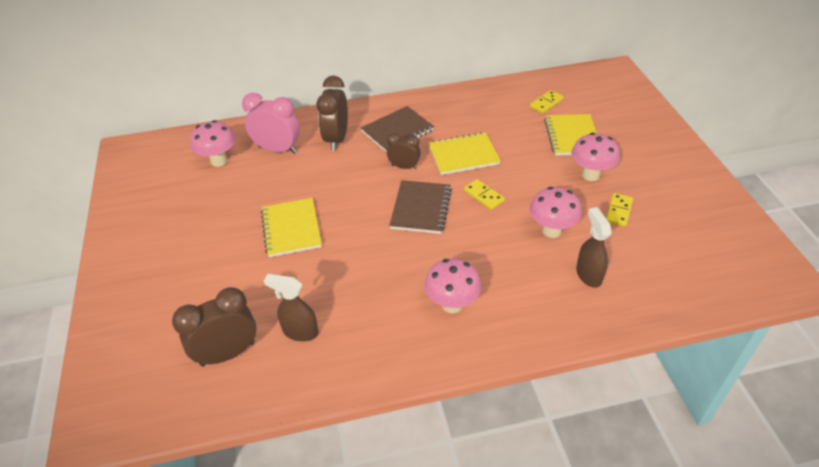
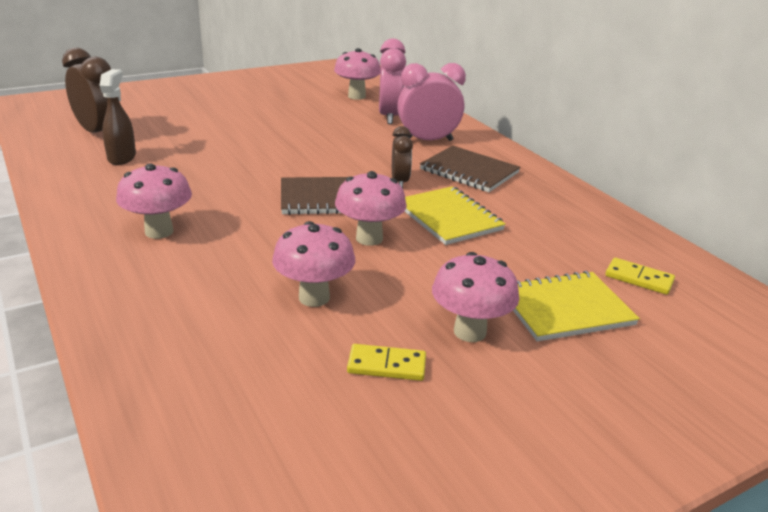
camera: 70 degrees right, 15 degrees down
yellow notebook [261,198,322,257] -> none
brown clock [317,75,348,151] -> pink clock [397,63,466,141]
yellow domino [464,179,505,210] -> pink mushroom [335,171,407,246]
brown spray bottle [576,207,612,288] -> none

